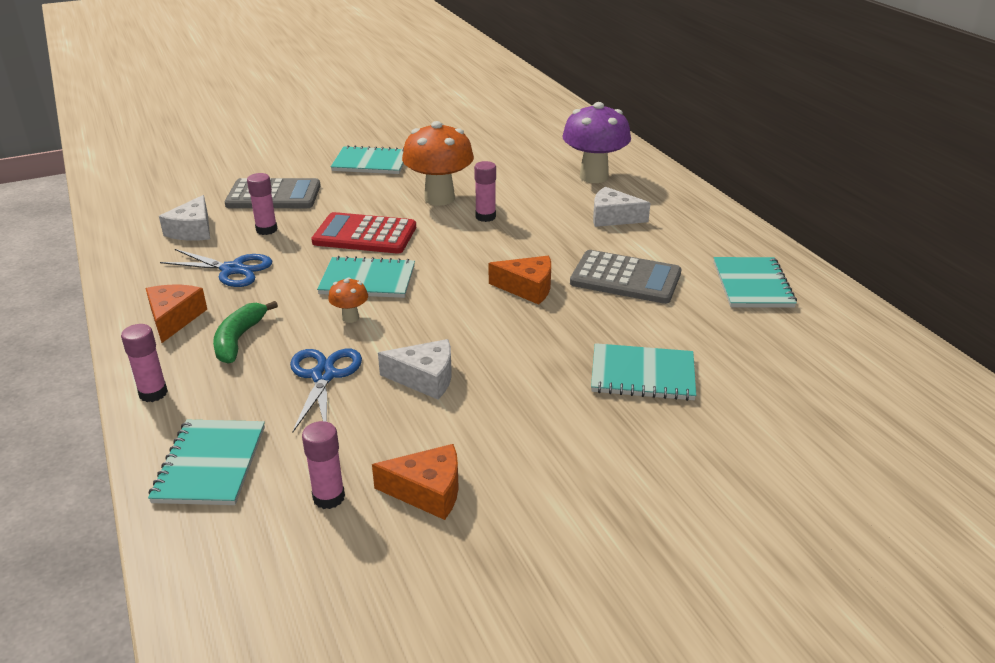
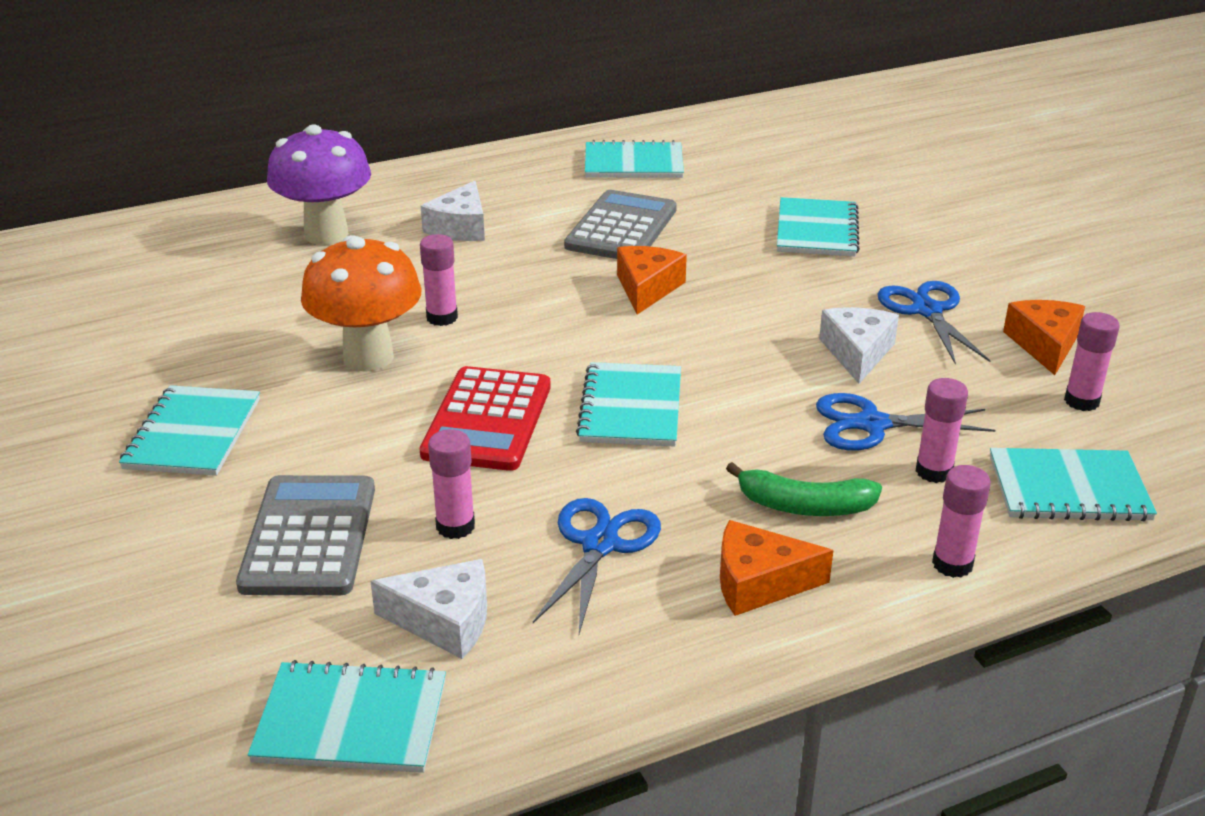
camera: 90 degrees left, 0 degrees up
orange mushroom [328,277,368,323] -> none
none -> turquoise notebook [248,660,446,773]
none -> blue scissors [878,281,991,365]
none -> pink glue stick [916,378,968,483]

